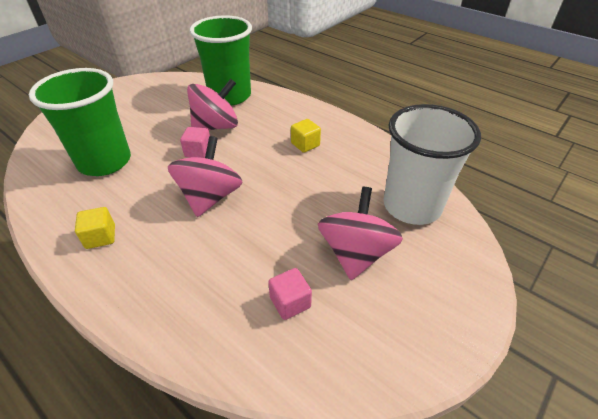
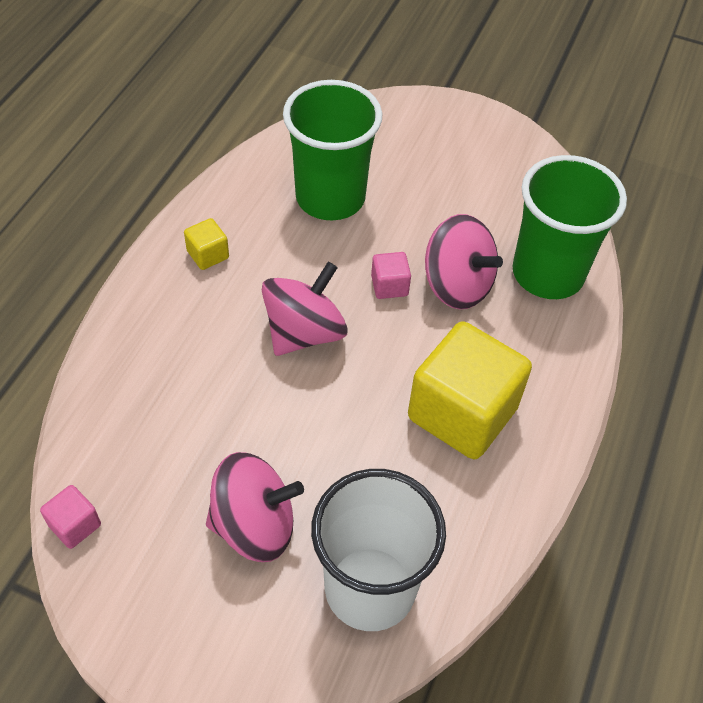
camera: 70 degrees right, 10 degrees up
pink spinning top [168,136,242,217] -> pink spinning top turned 45 degrees counterclockwise [262,262,348,356]
pink cube [268,268,312,320] -> pink cube moved to [40,485,101,549]
yellow cube [291,119,321,153] -> yellow cube [408,321,532,459], size x2.33

